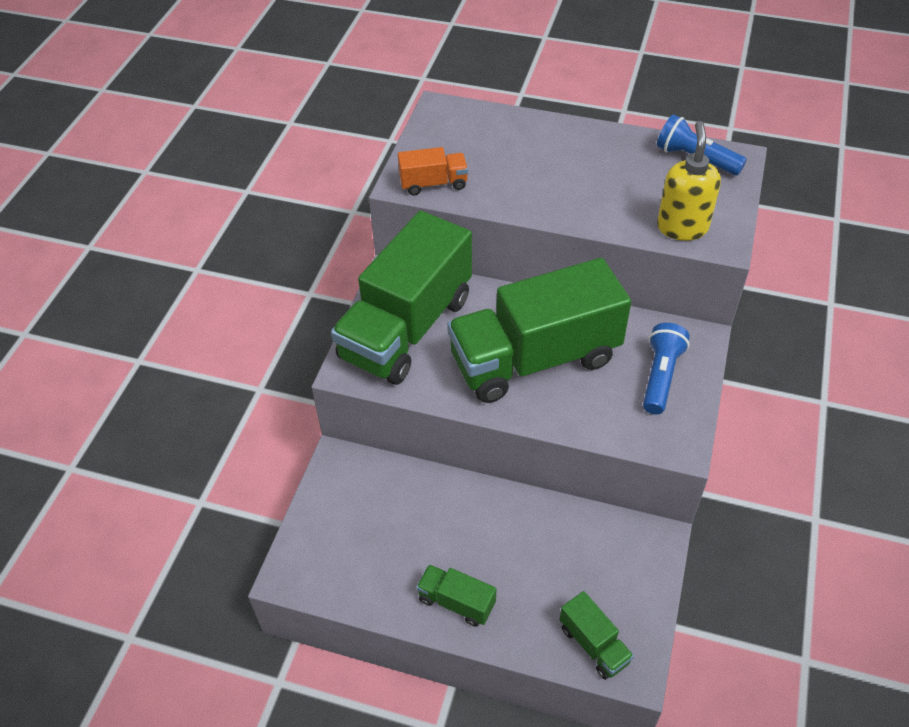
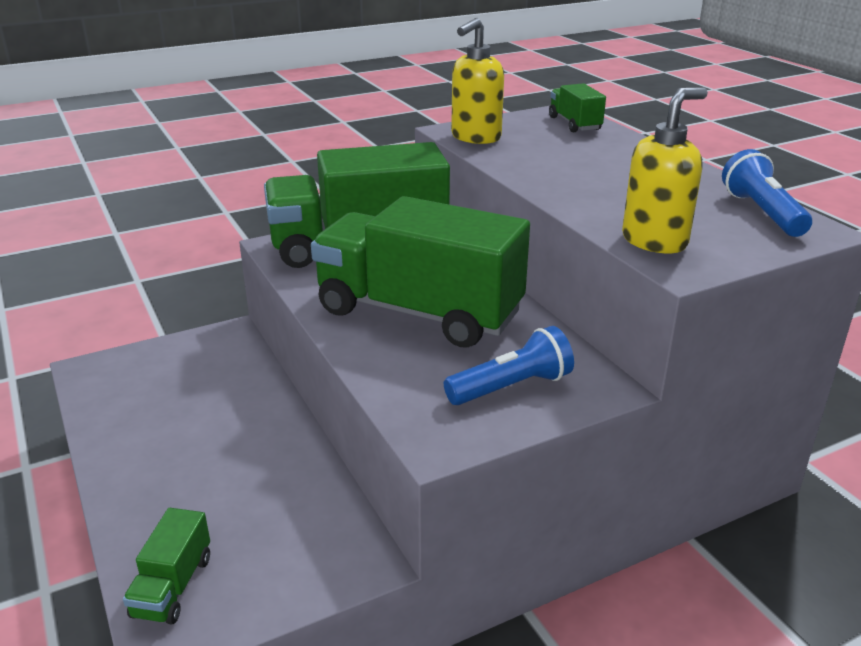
camera: 45 degrees right, 20 degrees down
orange truck [398,147,468,195] -> yellow soap dispenser [451,18,504,144]
green truck [416,564,496,627] -> green truck moved to [549,83,606,132]

